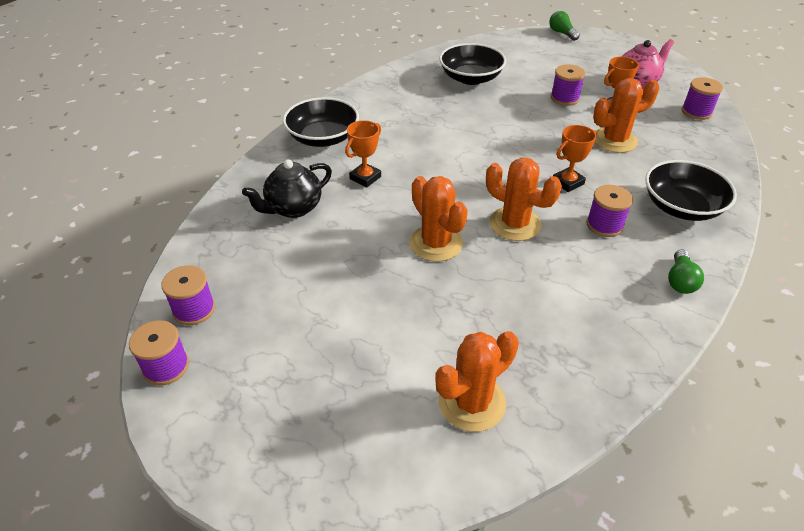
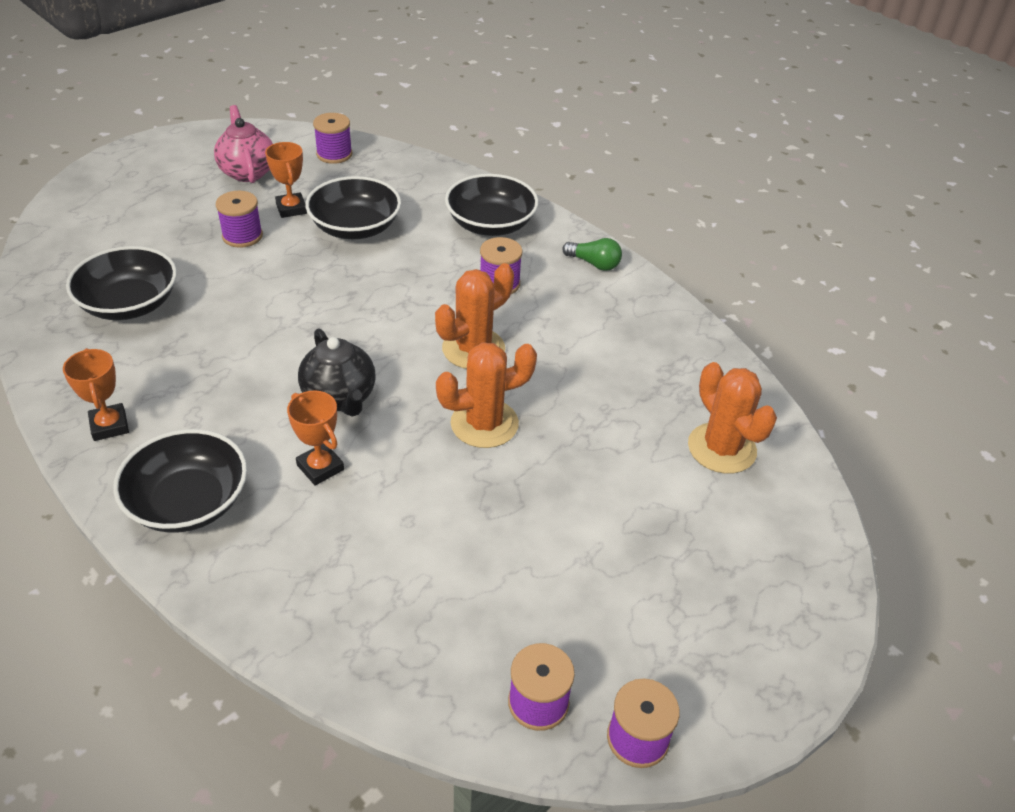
camera: 80 degrees left, 0 degrees up
black teapot [242,159,332,218] -> black teapot moved to [298,328,375,417]
green light bulb [549,11,580,41] -> none
orange trophy [553,125,597,192] -> orange trophy moved to [63,348,129,441]
orange cactus [593,78,659,153] -> black bowl [305,176,401,239]

